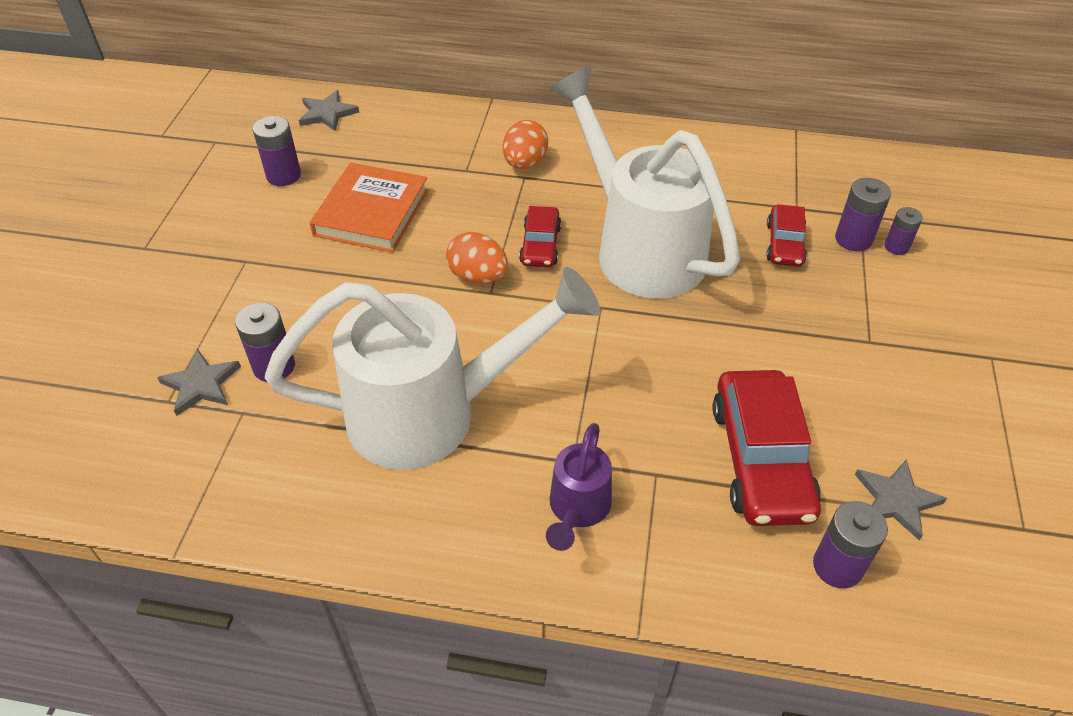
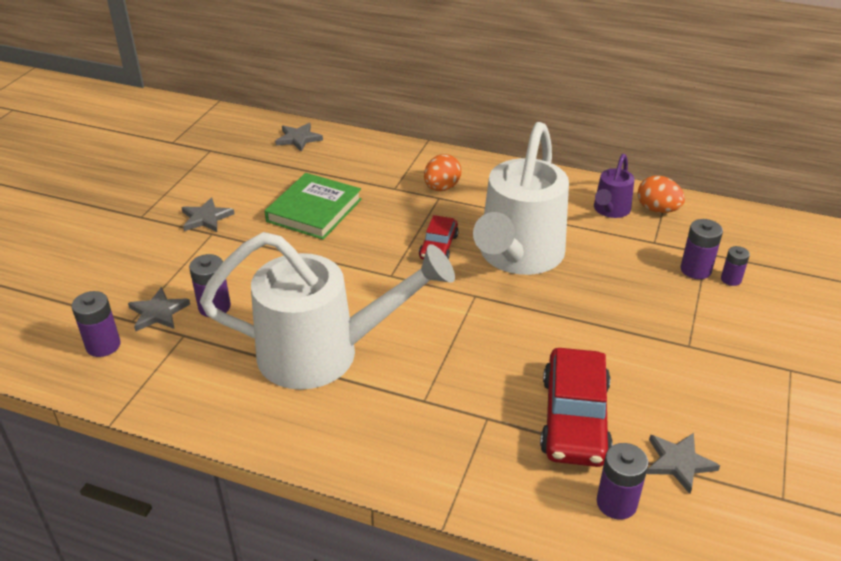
camera: 10 degrees right, 10 degrees down
purple battery [252,116,301,186] -> purple battery moved to [71,291,121,357]
orange book [310,163,429,253] -> green book [265,173,362,240]
orange egg [446,232,508,284] -> orange egg moved to [637,176,685,213]
purple watering can [546,423,612,551] -> purple watering can moved to [594,154,634,218]
white watering can [550,68,740,298] -> white watering can turned 135 degrees counterclockwise [473,122,569,275]
red car [766,204,807,267] -> none
none -> grey star [181,197,234,232]

